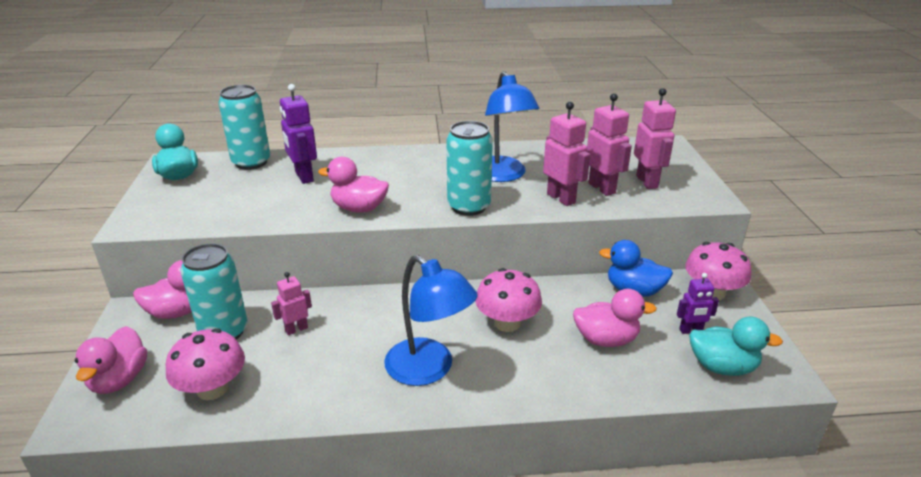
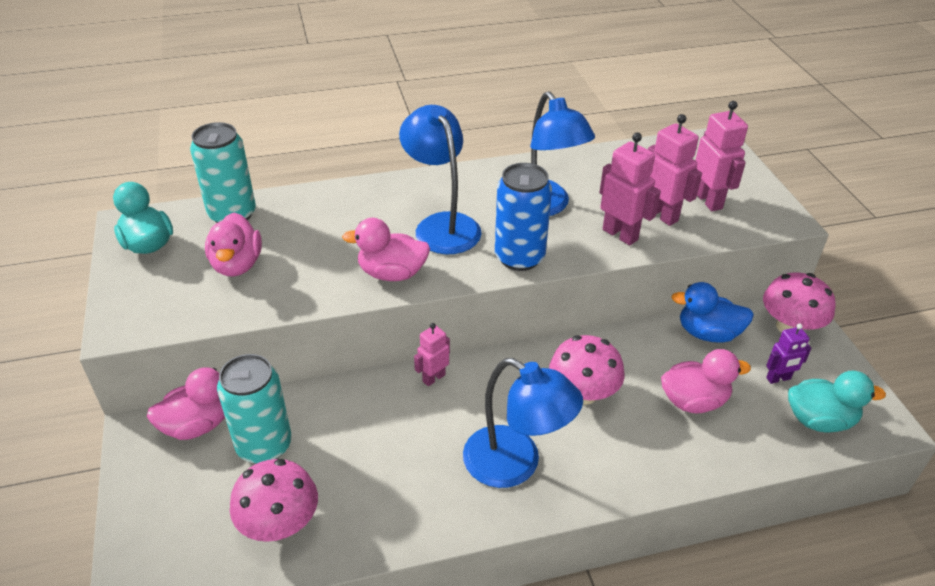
camera: 10 degrees left, 10 degrees up
pink duck [75,326,147,394] -> pink duck moved to [205,213,262,277]
pink robot [271,272,312,335] -> pink robot moved to [414,323,450,386]
purple robot [280,84,317,184] -> none
turquoise can [446,121,493,216] -> blue can [495,163,552,271]
none -> blue lamp [399,105,482,254]

